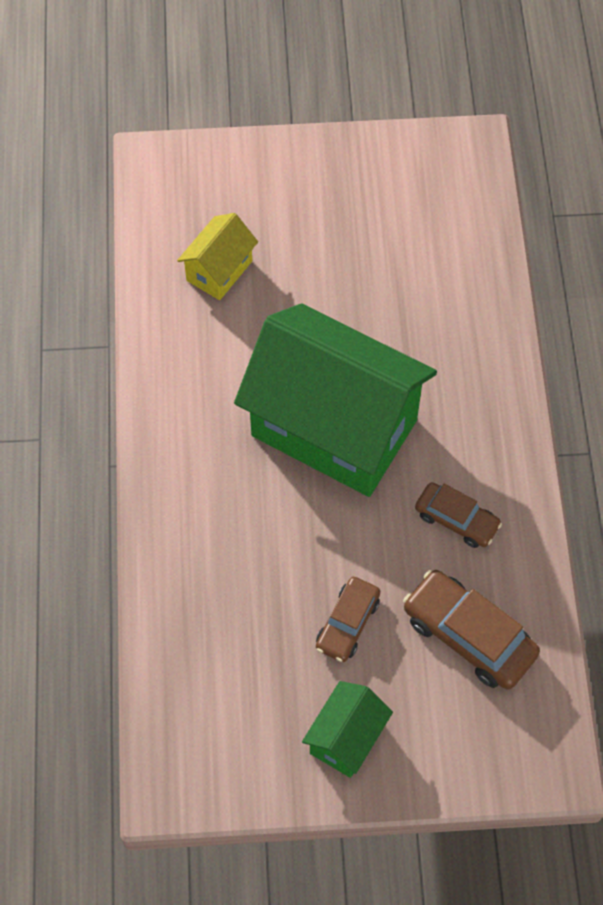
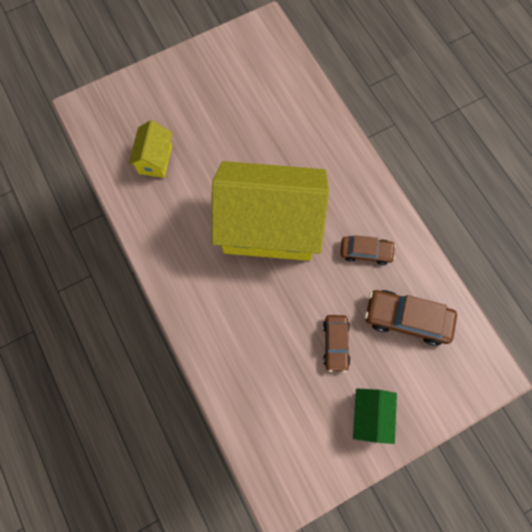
camera: 25 degrees left, 10 degrees up
green house [234,303,437,497] -> yellow house [212,161,329,261]

